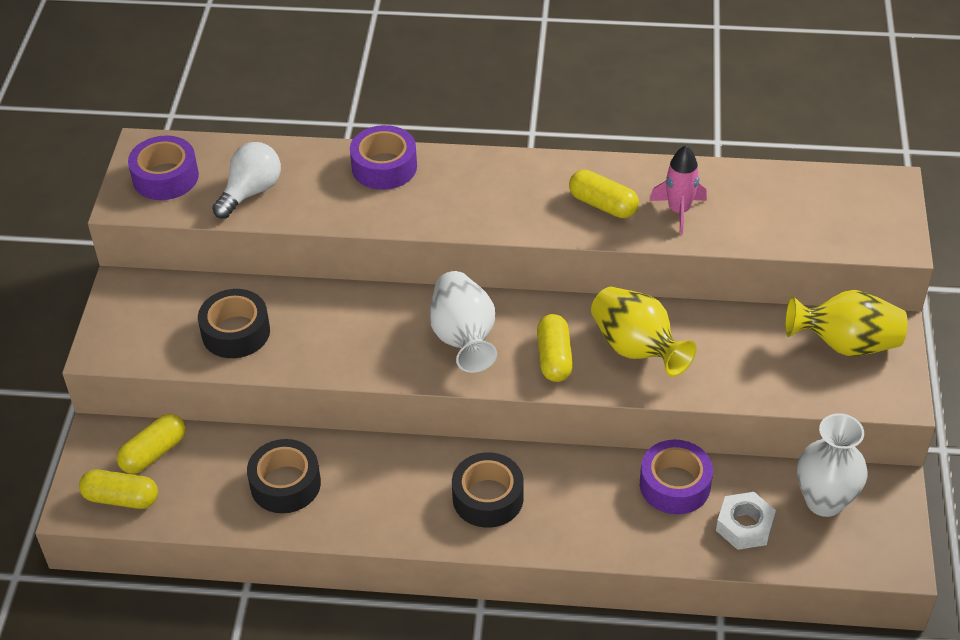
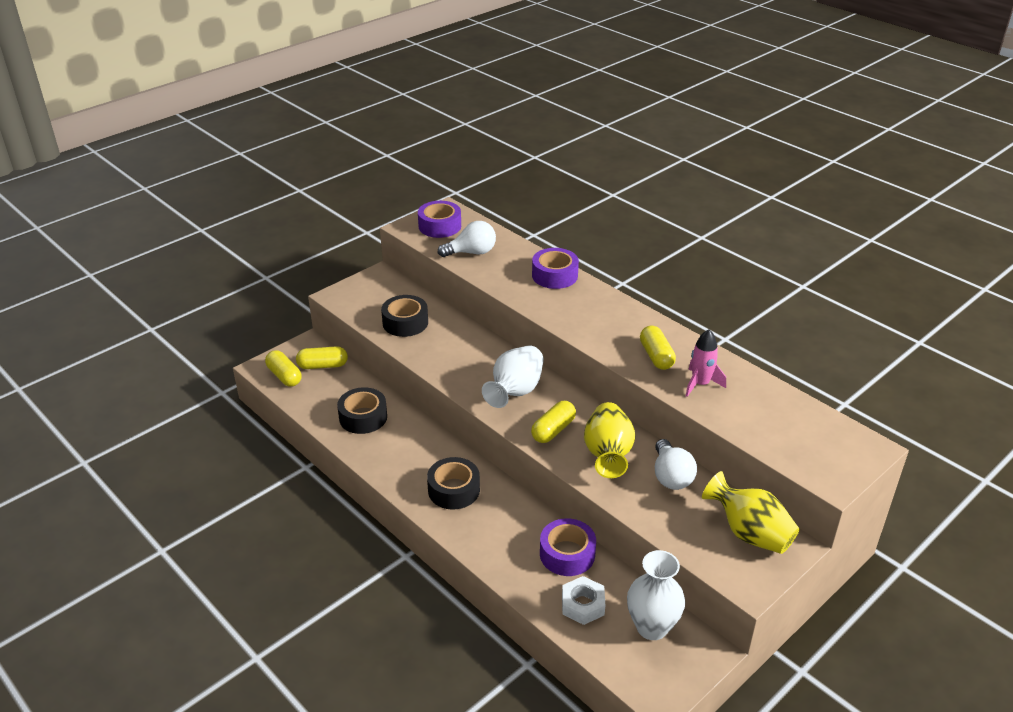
camera: 40 degrees right, 10 degrees down
none -> white light bulb [655,439,697,490]

